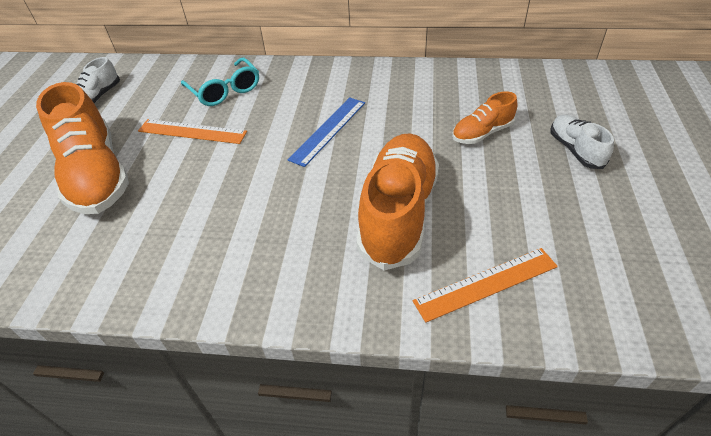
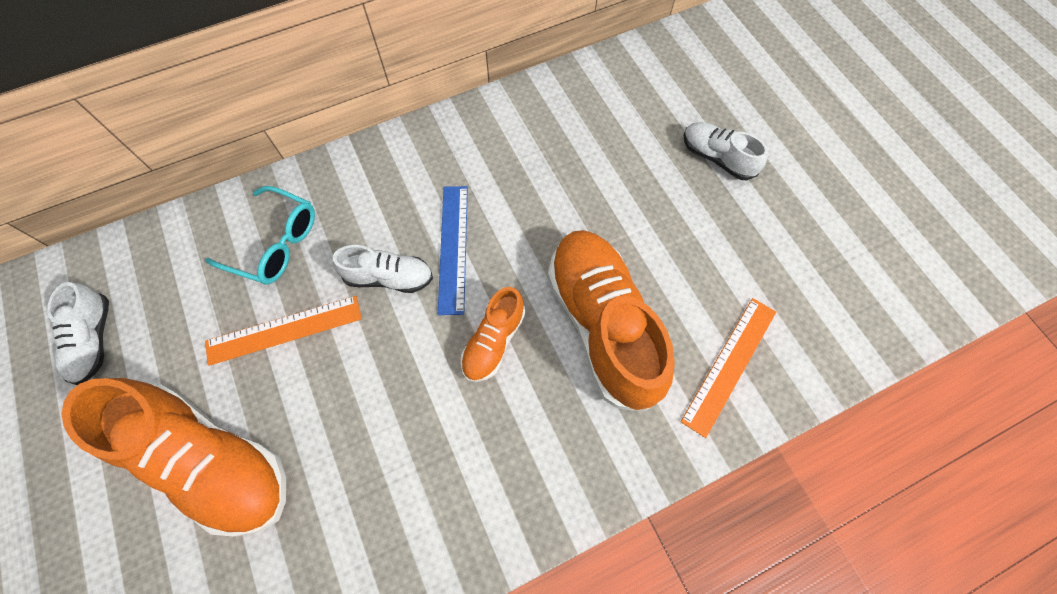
camera: 35 degrees left, 20 degrees up
orange shoe [452,91,518,144] -> orange shoe moved to [460,287,525,382]
none -> white shoe [333,245,433,293]

